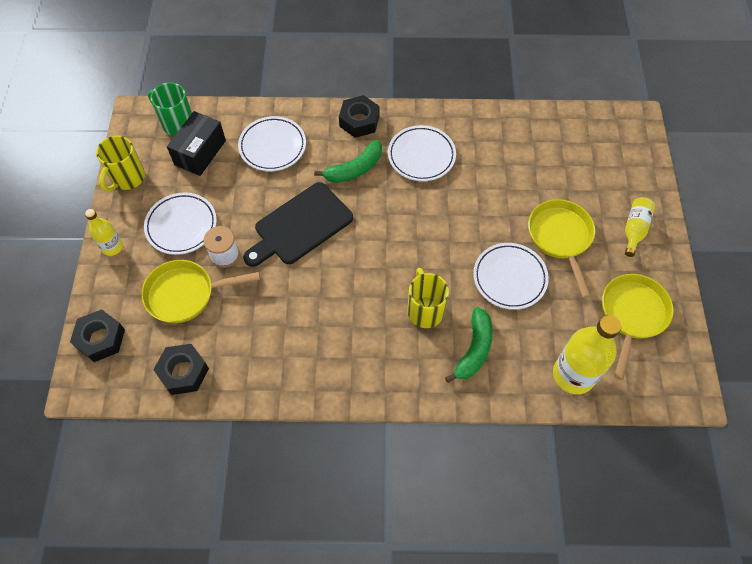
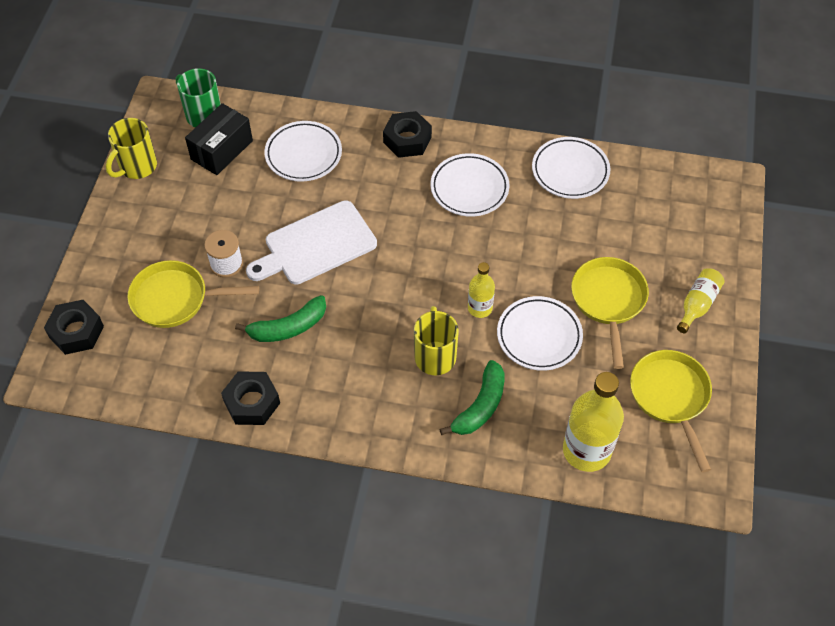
camera: 10 degrees right, 5 degrees down
yellow bottle [85,209,123,256] -> yellow bottle moved to [468,262,495,318]
white plate [144,193,217,255] -> white plate moved to [532,137,610,199]
black nut [153,344,209,395] -> black nut moved to [221,371,280,425]
black cutting board [243,182,353,267] -> white cutting board [246,200,377,285]
green banana [314,140,382,183] -> green banana moved to [235,295,326,342]
yellow pan [602,274,674,380] -> yellow pan turned 45 degrees counterclockwise [630,350,712,472]

